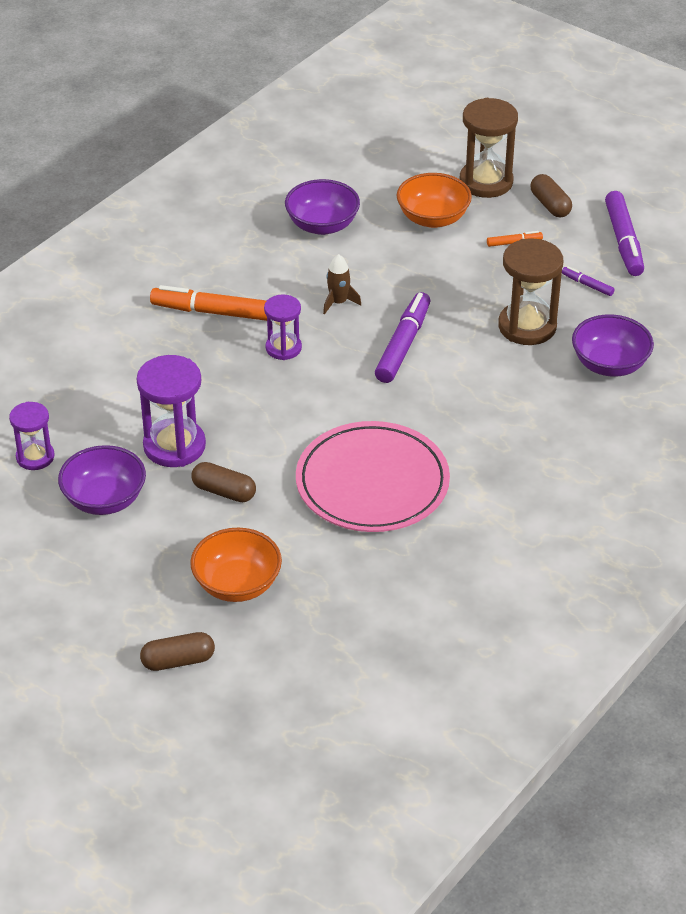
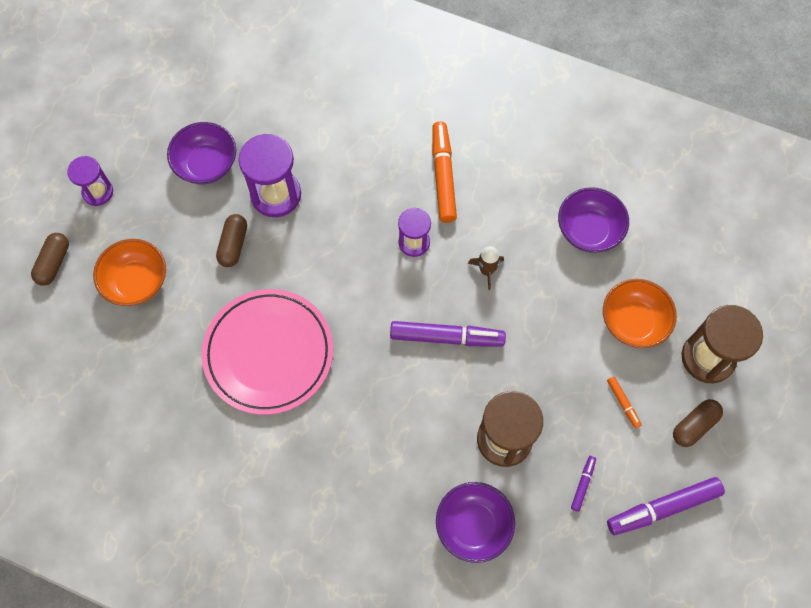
camera: 75 degrees right, 25 degrees up
purple hourglass [9,402,54,470] -> purple hourglass moved to [67,156,113,206]
brown capsule [140,632,215,671] -> brown capsule turned 45 degrees clockwise [31,233,69,286]

